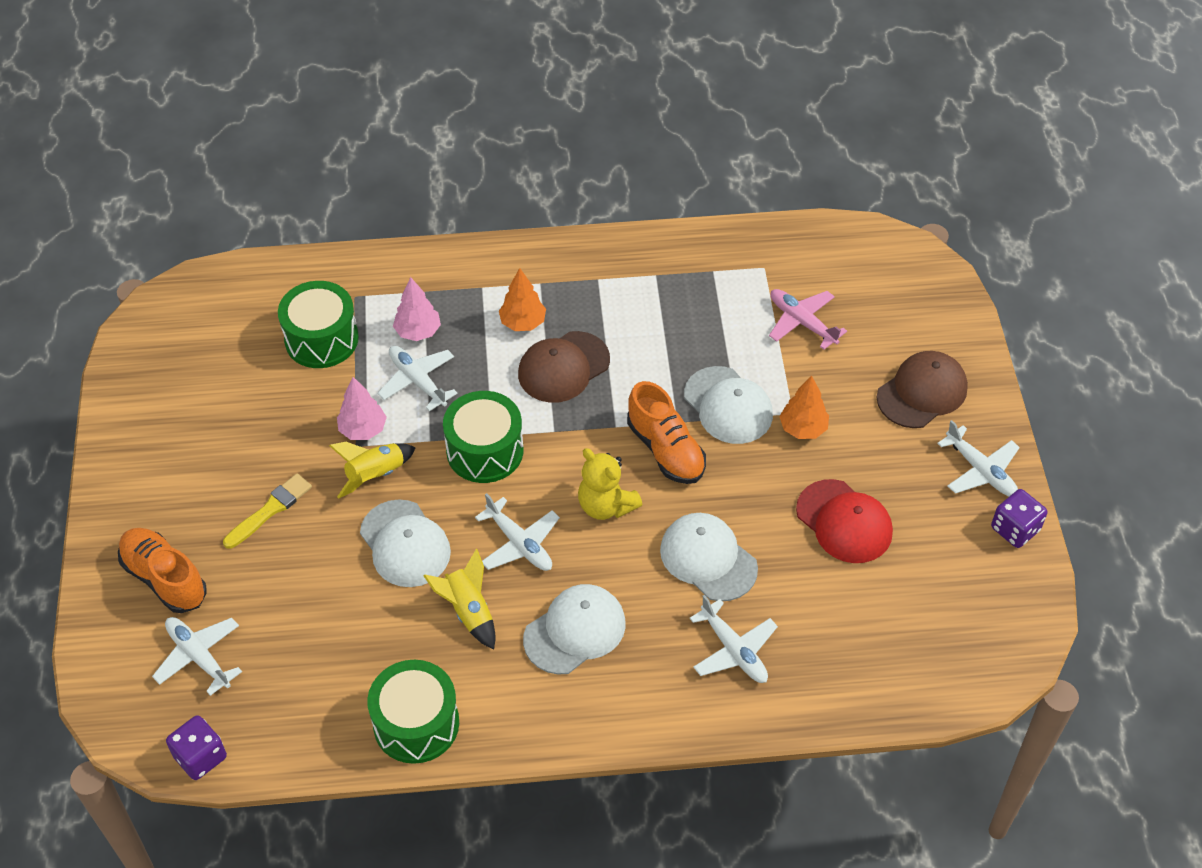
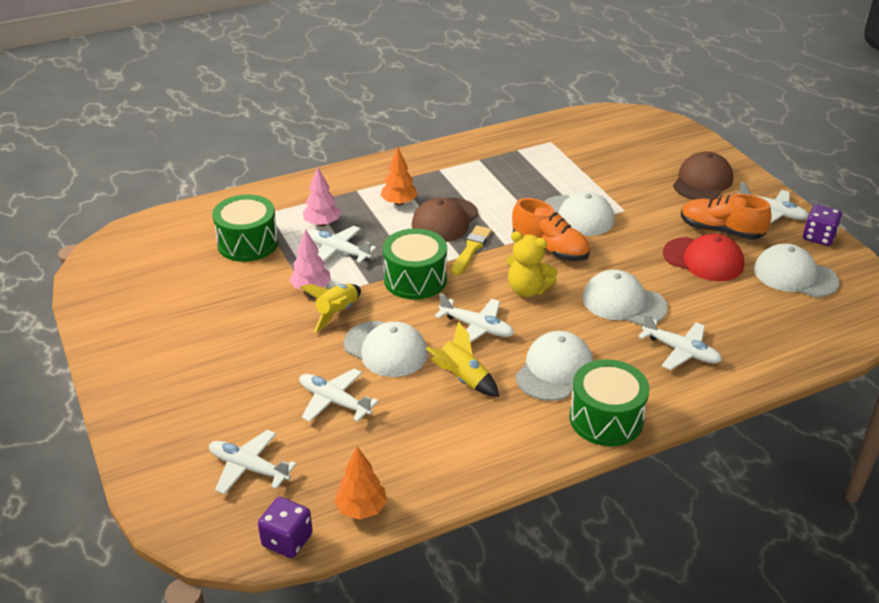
camera: 20 degrees left, 15 degrees down
orange shoe [118,528,207,613] -> orange shoe moved to [681,194,771,240]
yellow brush [223,473,312,549] -> yellow brush moved to [451,225,492,276]
green drum [367,660,459,764] -> green drum moved to [569,359,649,446]
pink plane [769,289,847,350] -> none
orange tree [779,376,829,439] -> orange tree moved to [334,447,387,520]
none -> white plane [299,368,379,422]
none -> white cap [754,244,839,297]

